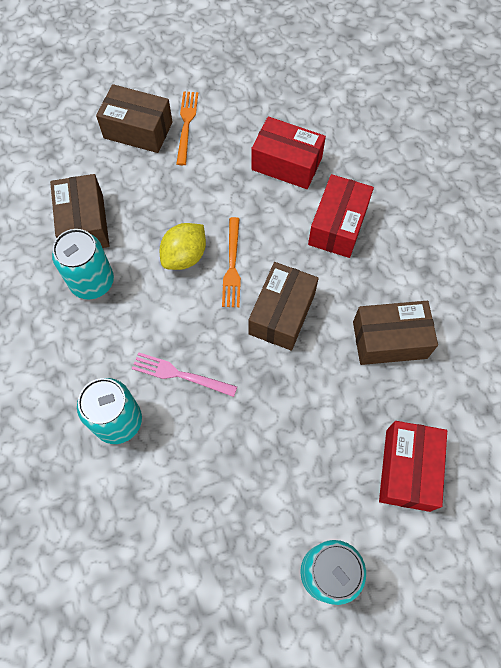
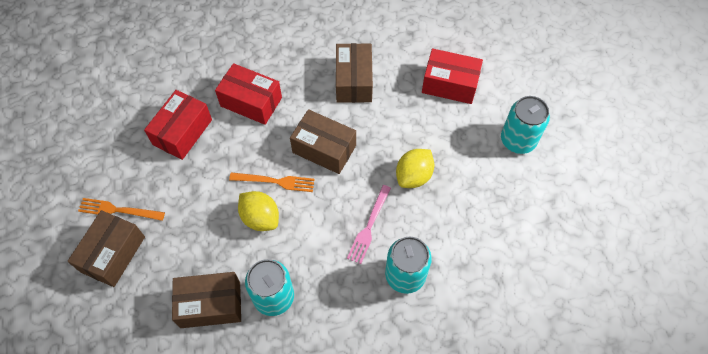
camera: 85 degrees left, 5 degrees down
none -> yellow lemon [396,149,434,188]

